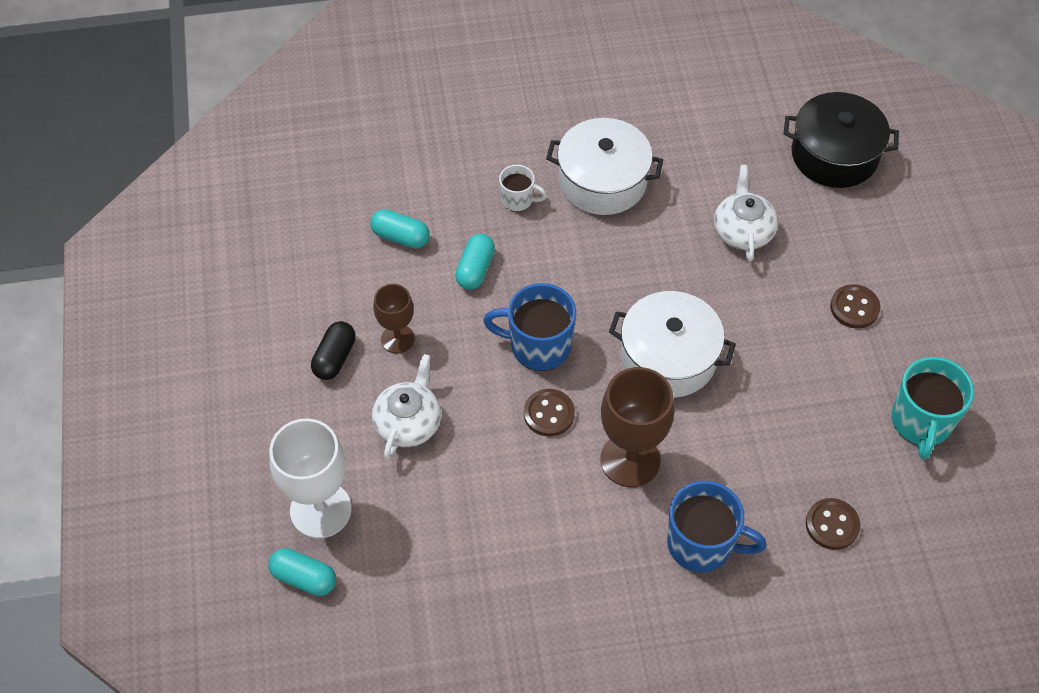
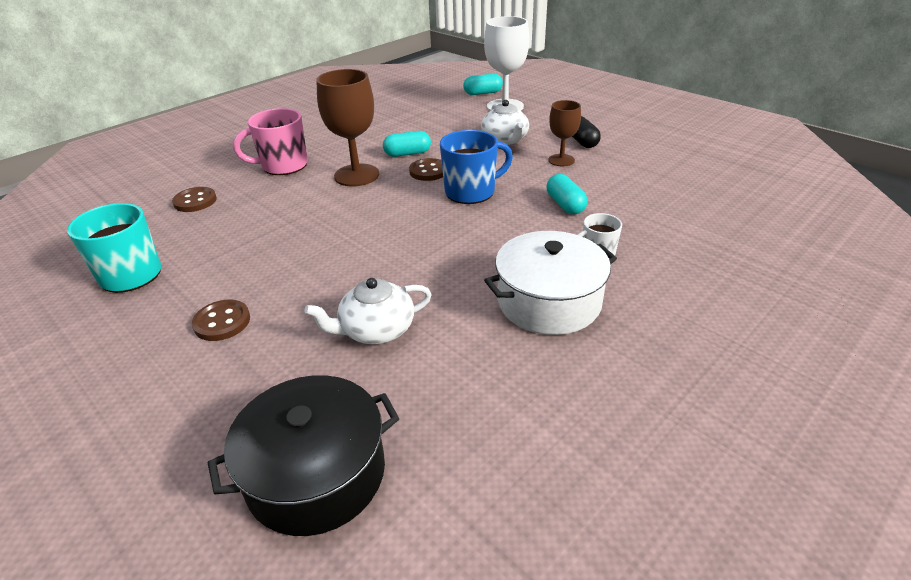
camera: 145 degrees right, 20 degrees down
turquoise capsule [371,209,430,248] -> turquoise capsule moved to [383,131,431,157]
white pot [609,291,736,398] -> none
blue mug [667,481,767,573] -> pink mug [233,108,308,175]
white teapot [714,165,778,262] -> white teapot turned 105 degrees clockwise [304,278,432,344]

